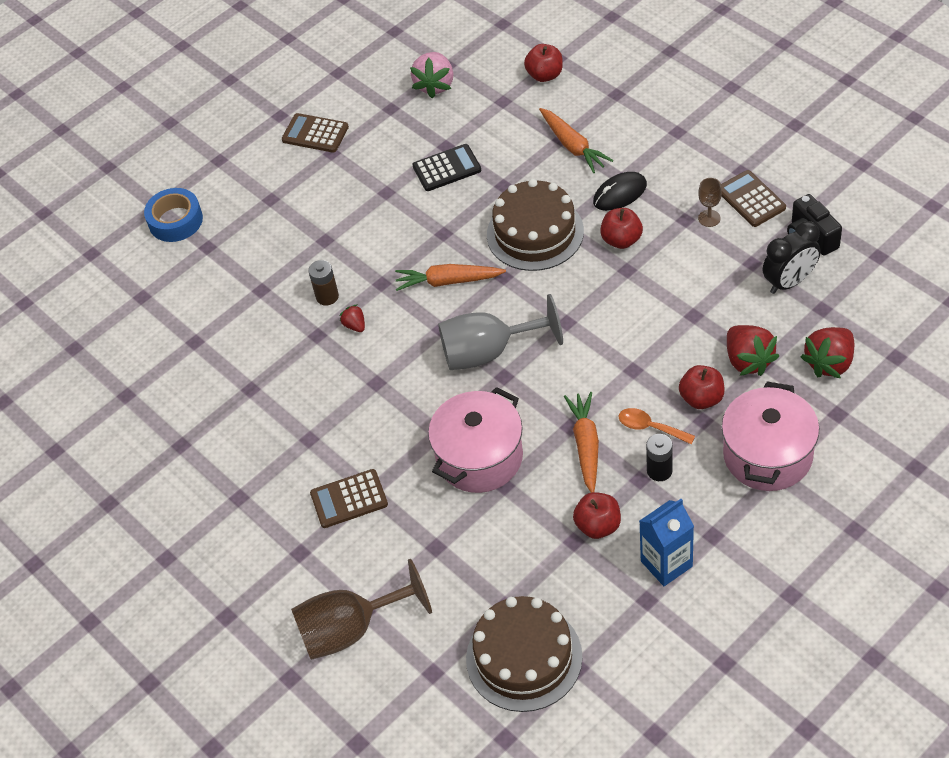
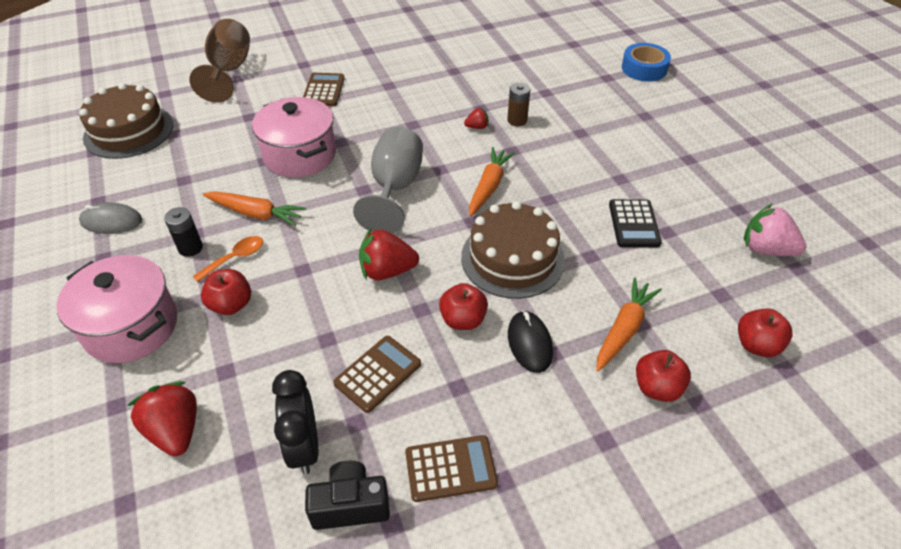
camera: 105 degrees right, 5 degrees down
brown calculator [282,113,349,153] -> brown calculator moved to [333,336,421,413]
orange carrot [539,108,613,173] -> orange carrot turned 135 degrees clockwise [596,277,662,372]
red apple [573,492,621,539] -> red apple moved to [636,350,691,402]
blue carton [640,499,694,586] -> grey mouse [79,202,142,234]
brown goblet [698,178,722,227] -> none
red strawberry [727,325,779,376] -> red strawberry moved to [359,228,419,281]

